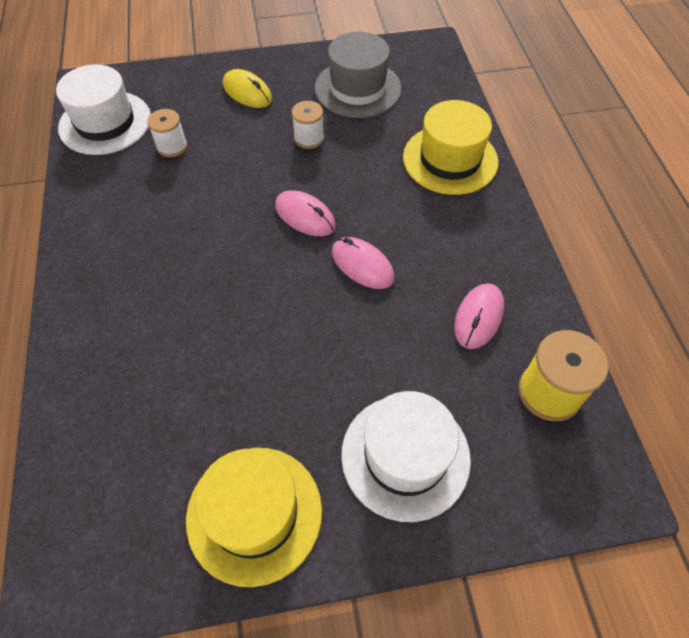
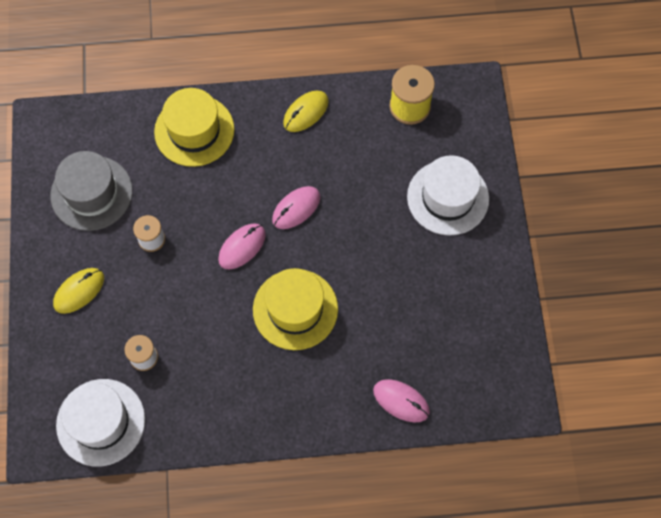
camera: 85 degrees left, 10 degrees up
yellow hat [186,448,322,587] -> yellow hat moved to [253,268,338,350]
pink mouse [454,283,504,349] -> pink mouse moved to [373,379,430,423]
none -> yellow mouse [283,91,329,132]

